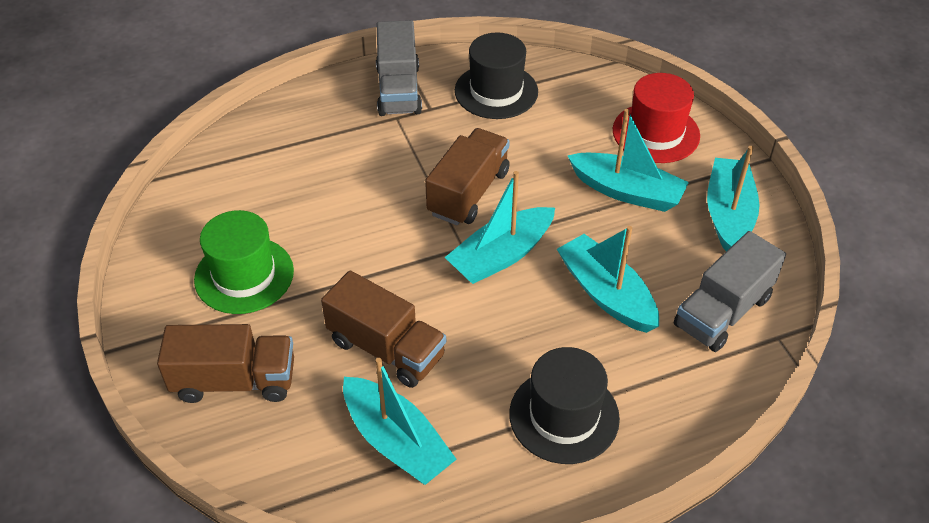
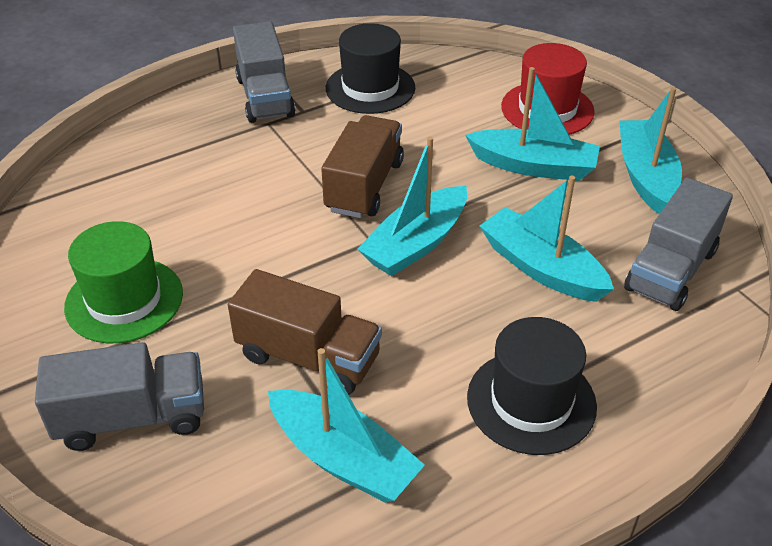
camera: 10 degrees left, 5 degrees down
brown truck [157,324,294,403] -> grey truck [35,342,204,451]

